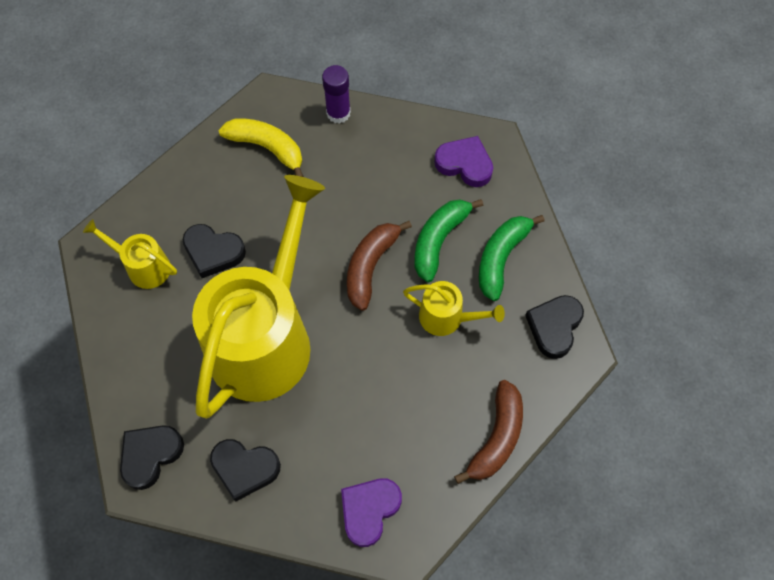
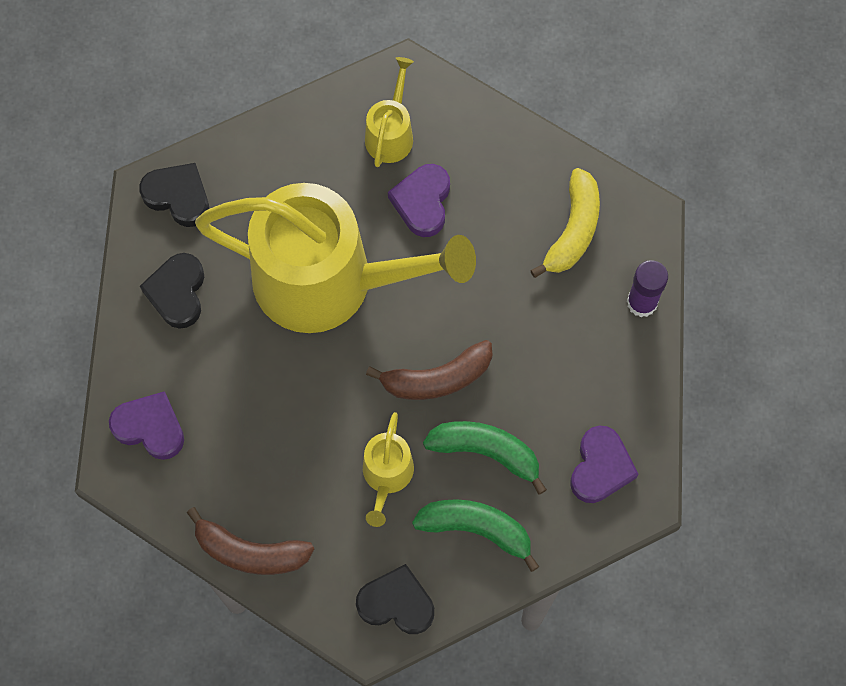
camera: 80 degrees right, 5 degrees up
black heart [182,224,246,278] -> purple heart [388,164,450,237]
brown banana [347,221,412,311] -> brown banana turned 150 degrees clockwise [366,340,493,400]

